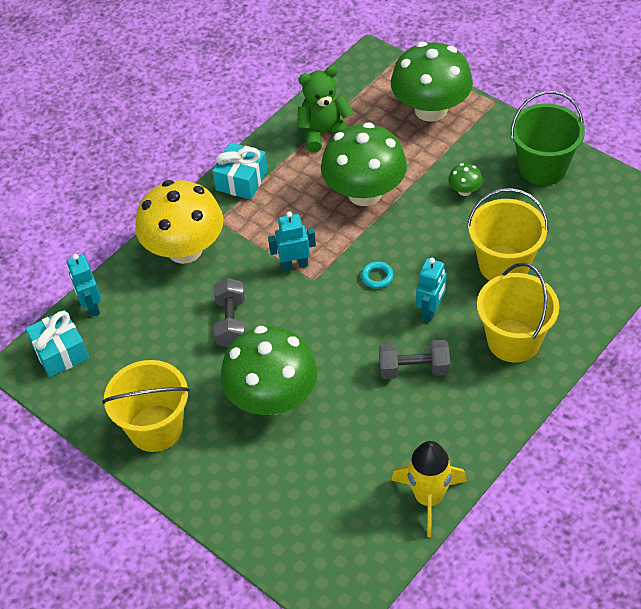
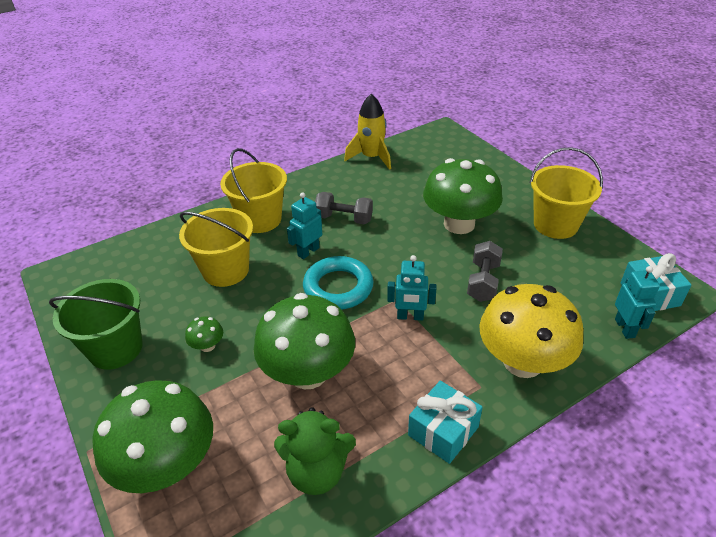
camera: 165 degrees left, 10 degrees down
turquoise ring [361,261,394,289] -> turquoise ring [303,256,373,309], size x2.27

